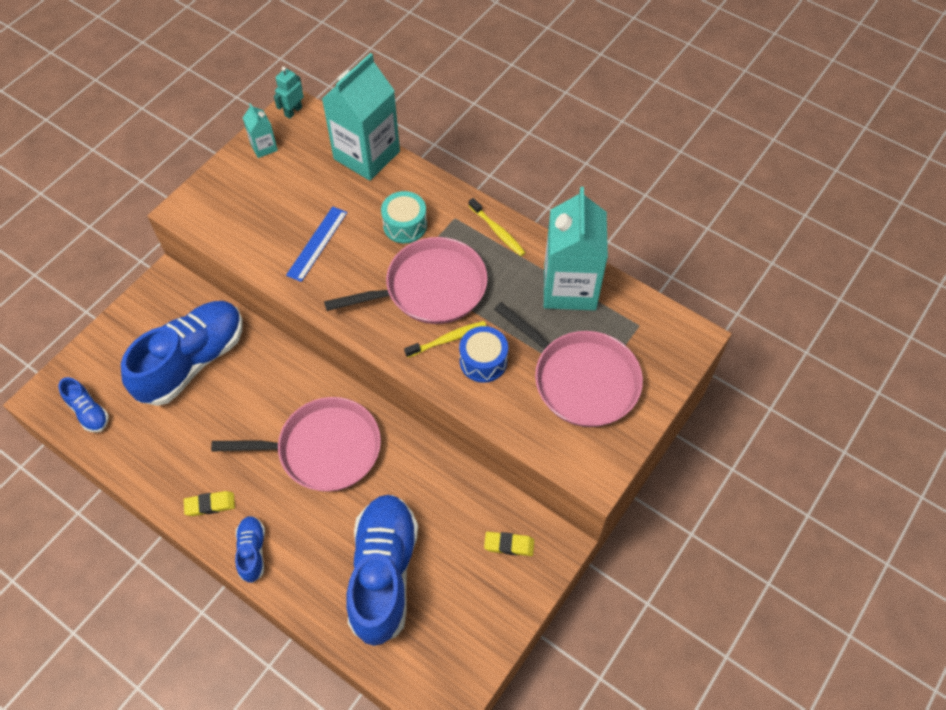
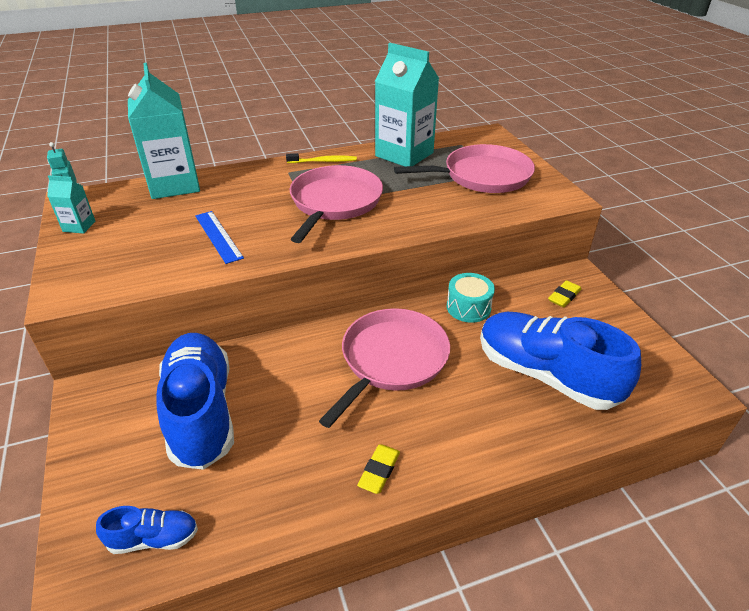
camera: 55 degrees left, 20 degrees down
blue shoe [235,516,265,583] -> none
turquoise drum [381,191,427,243] -> turquoise drum moved to [447,273,495,323]
yellow toothbrush [404,321,486,358] -> none
blue drum [459,326,508,383] -> none

